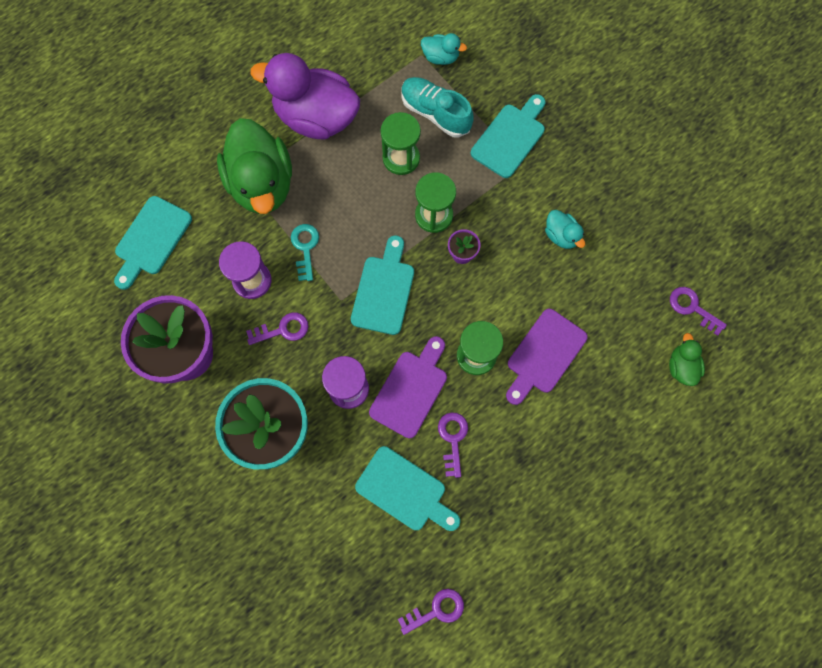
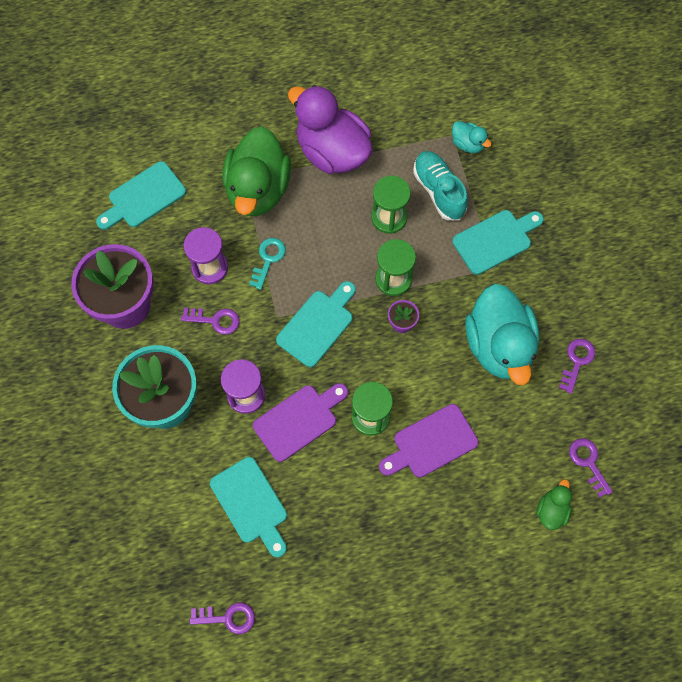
camera: 25 degrees right, 5 degrees down
purple key [438,412,468,478] -> purple key moved to [559,339,595,394]
turquoise duck [545,210,585,249] -> turquoise duck [465,284,539,385], size x2.25

